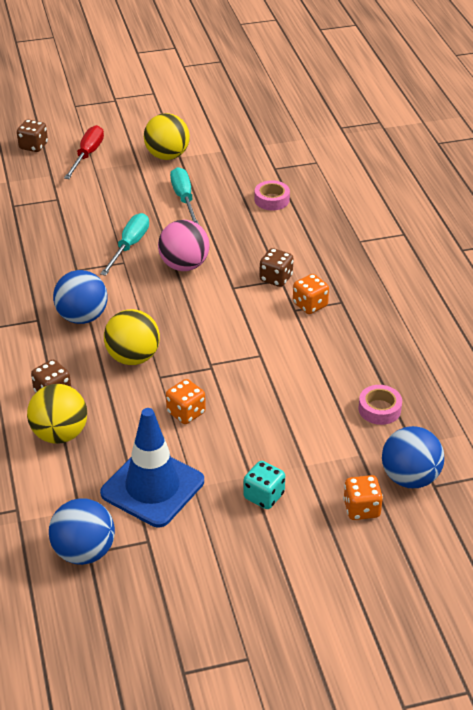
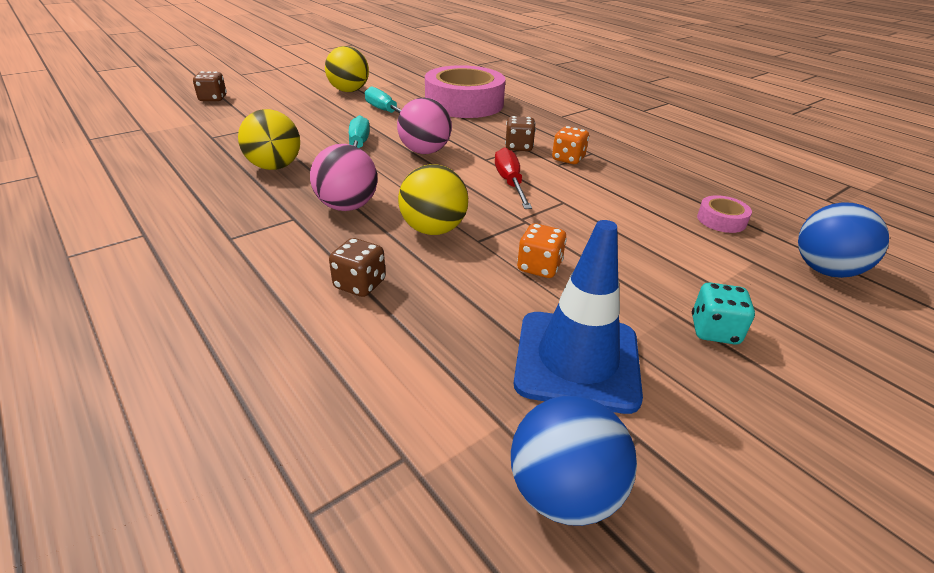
camera: 25 degrees left, 5 degrees down
yellow ball [27,384,87,444] -> yellow ball moved to [238,109,300,170]
blue ball [53,270,108,324] -> pink ball [310,144,378,211]
red screwdriver [64,125,104,179] -> red screwdriver moved to [495,147,532,209]
pink tape [255,180,290,210] -> pink tape [425,65,506,118], size x2.44
orange dice [343,475,383,520] -> none

